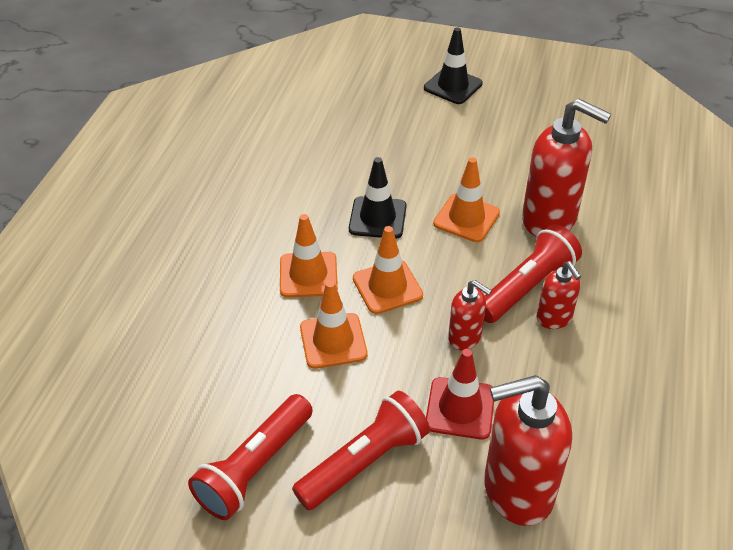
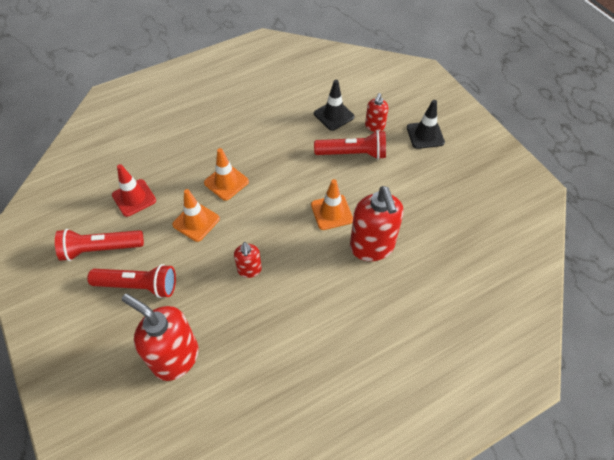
camera: 45 degrees right, 10 degrees up
black traffic cone [349,157,407,239] -> black traffic cone moved to [314,80,355,131]
orange traffic cone [353,226,423,314] -> none
red traffic cone [426,349,494,440] -> red traffic cone moved to [112,164,156,217]
red flashlight [484,224,582,323] -> red flashlight moved to [314,130,386,159]
red soap dispenser [536,261,581,329] -> red soap dispenser moved to [365,93,389,132]

